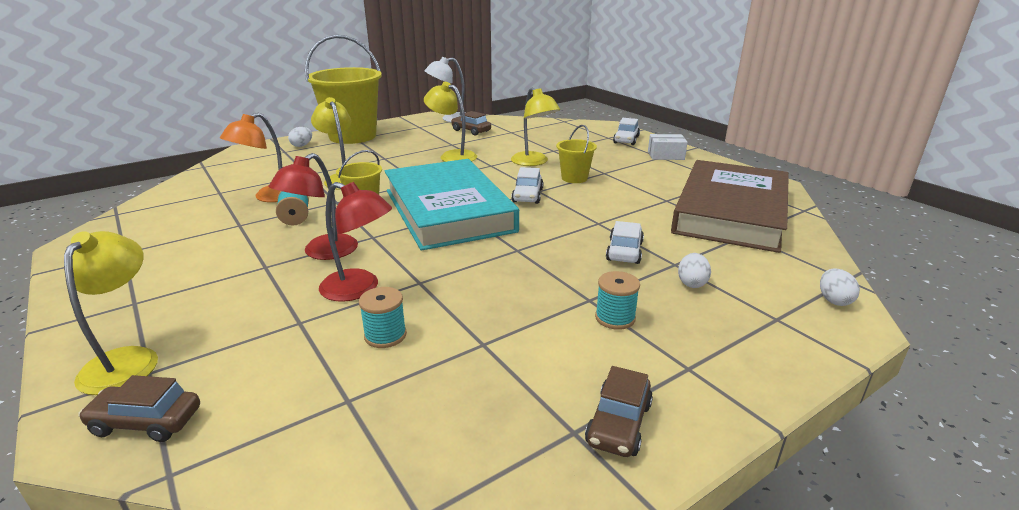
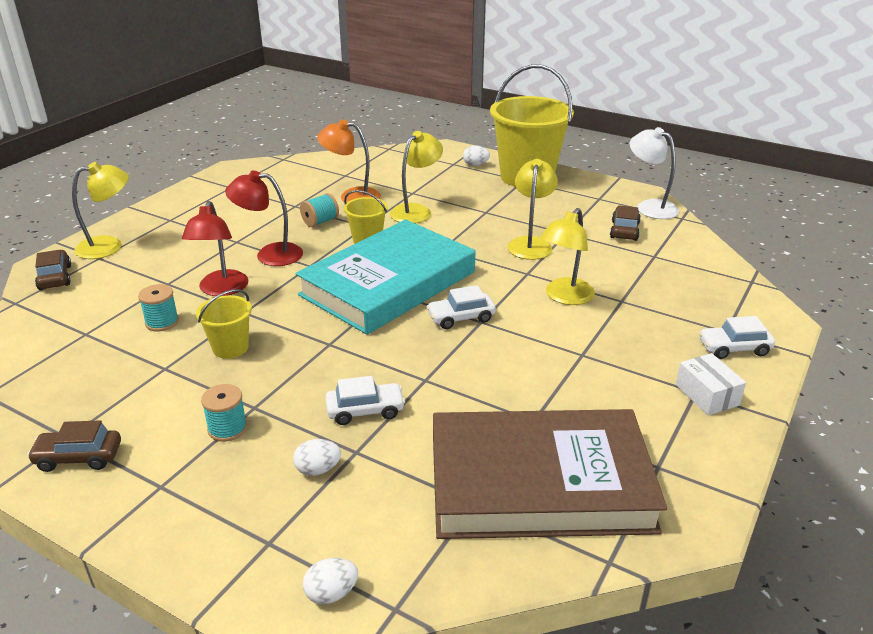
camera: 65 degrees right, 5 degrees up
yellow bucket [556,125,597,183] -> yellow bucket moved to [196,289,252,359]

